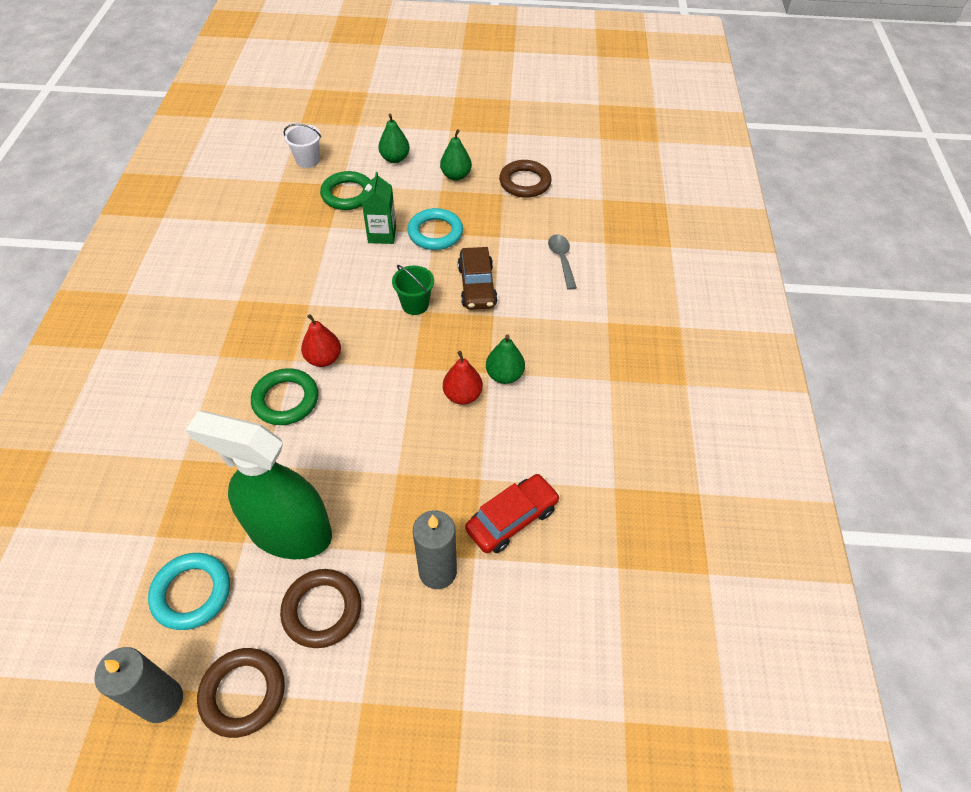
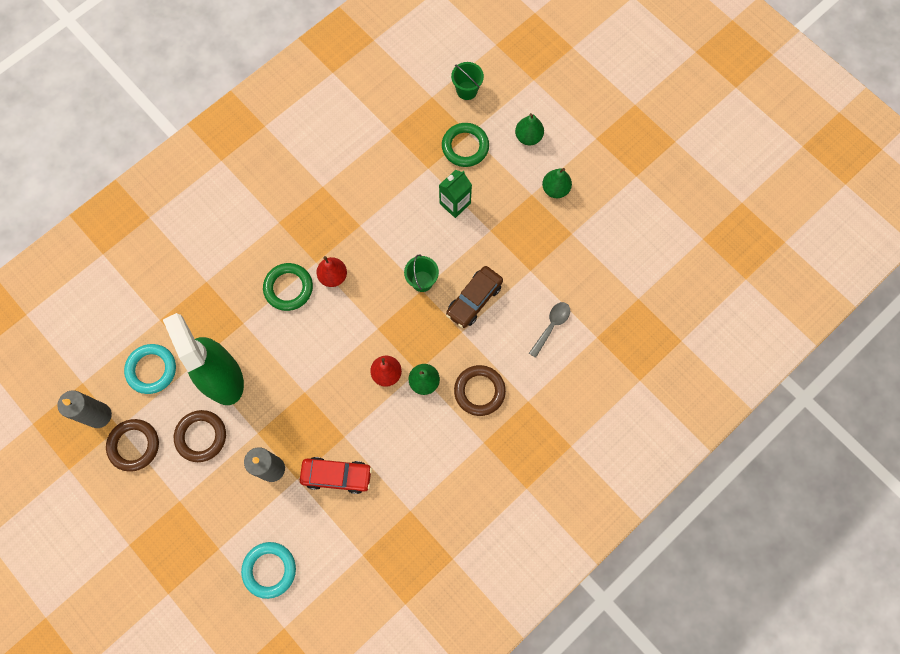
camera: 45 degrees right, 20 degrees up
white bucket [283,124,321,168] -> green bucket [451,62,484,100]
turquoise ring [408,208,463,250] -> turquoise ring moved to [241,542,296,599]
brown ring [499,160,552,198] -> brown ring moved to [454,365,506,416]

